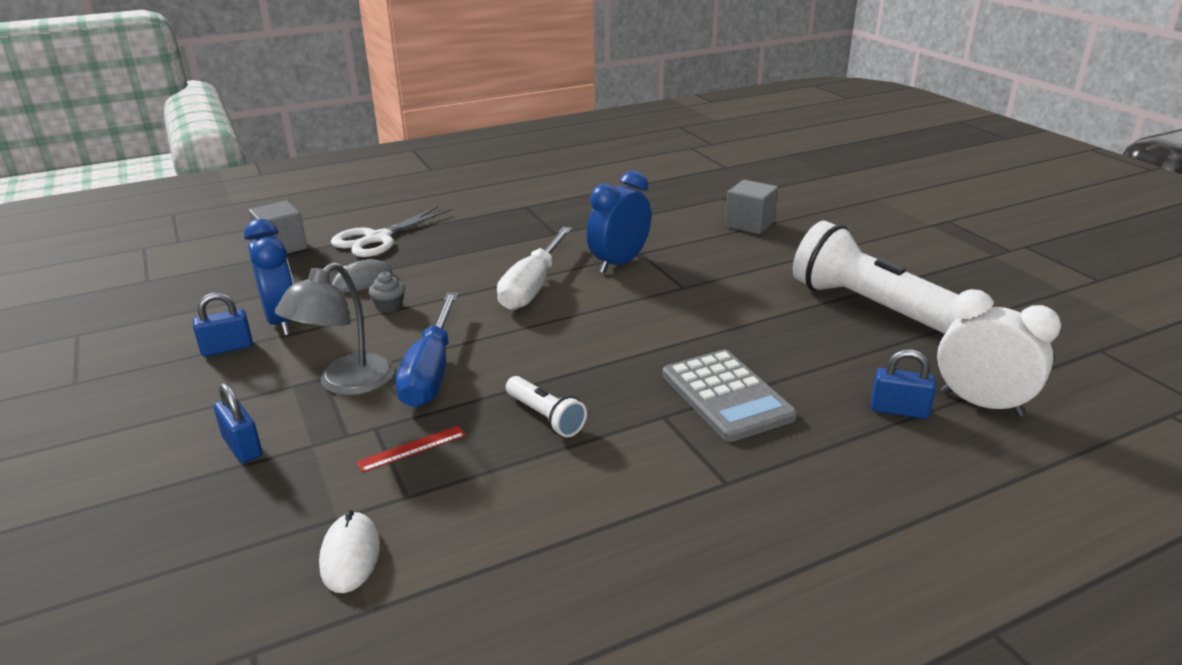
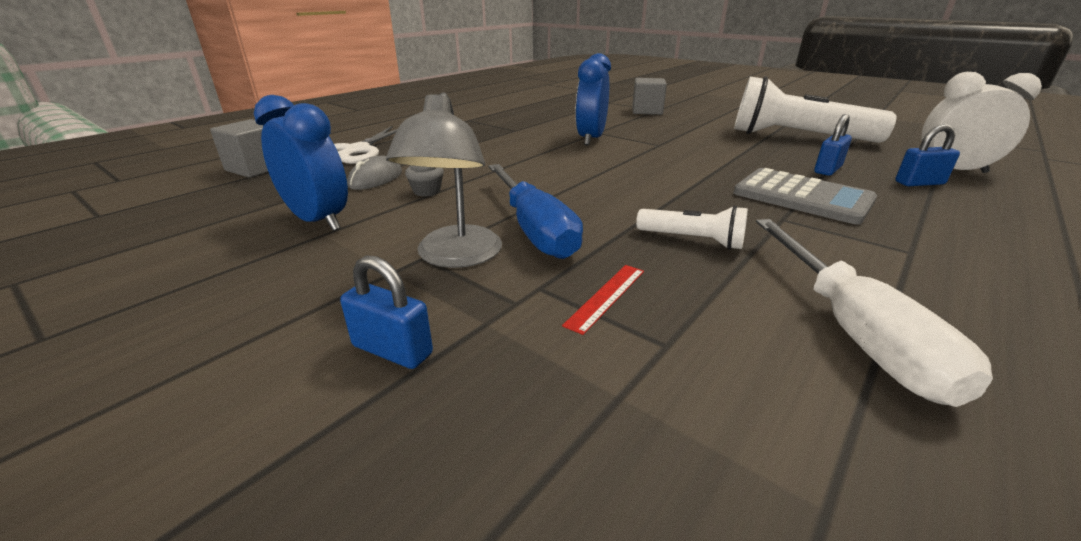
camera: 25 degrees left, 0 degrees up
blue padlock [193,293,253,357] -> blue padlock moved to [814,114,852,176]
white mouse [319,510,380,593] -> none
white screwdriver [497,227,572,310] -> white screwdriver moved to [756,219,993,407]

